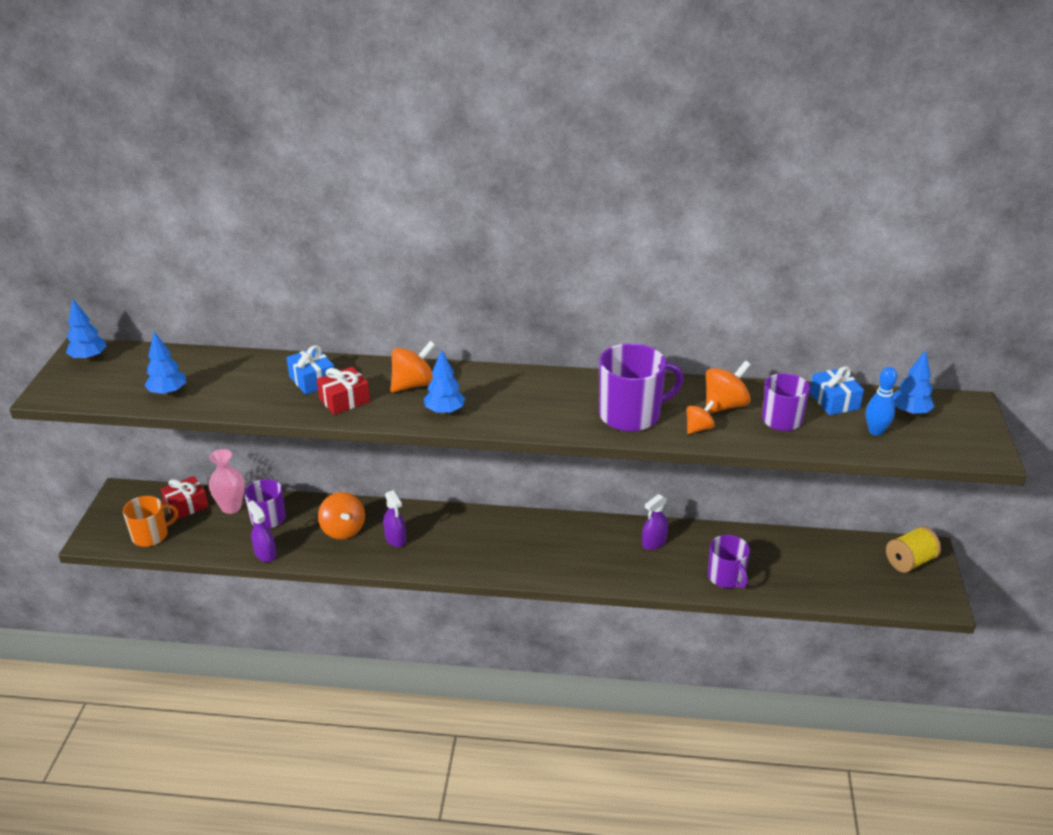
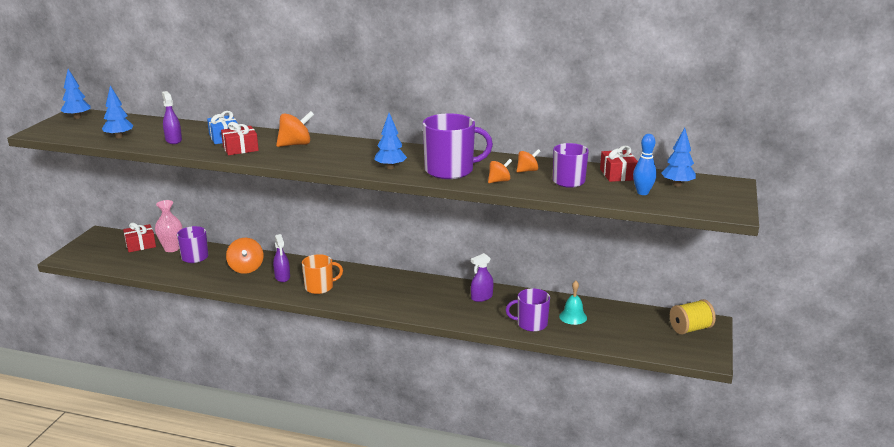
camera: 10 degrees right, 10 degrees down
orange mug [123,496,178,547] -> orange mug moved to [302,254,343,294]
purple spray bottle [247,500,276,562] -> purple spray bottle moved to [162,91,182,144]
blue tree [424,350,465,415] -> blue tree moved to [374,113,407,169]
orange spinning top [706,361,751,414] -> orange spinning top [517,149,540,173], size x0.61
purple mug [708,535,750,588] -> purple mug turned 105 degrees clockwise [506,288,550,332]
blue gift [810,366,864,415] -> red gift [600,146,638,182]
none -> turquoise bell [559,281,587,325]

